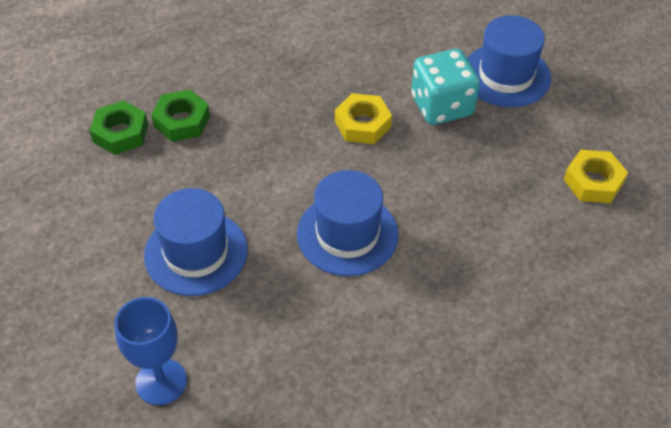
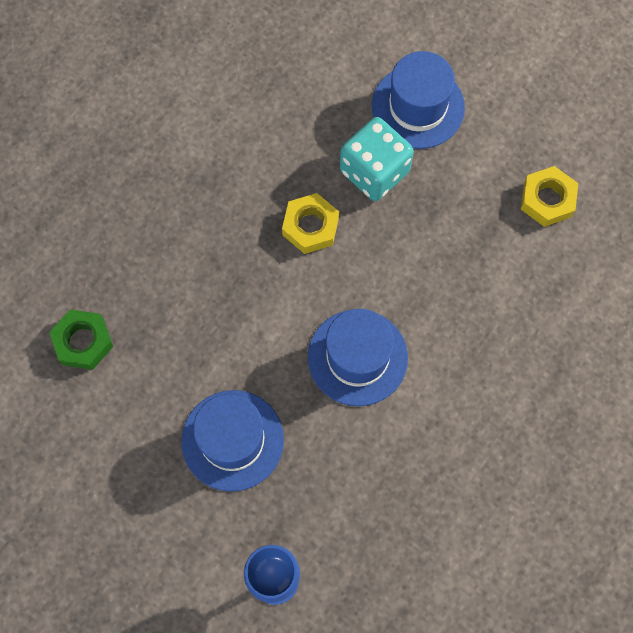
camera: 25 degrees left, 20 degrees up
green nut [151,90,210,142] -> none

